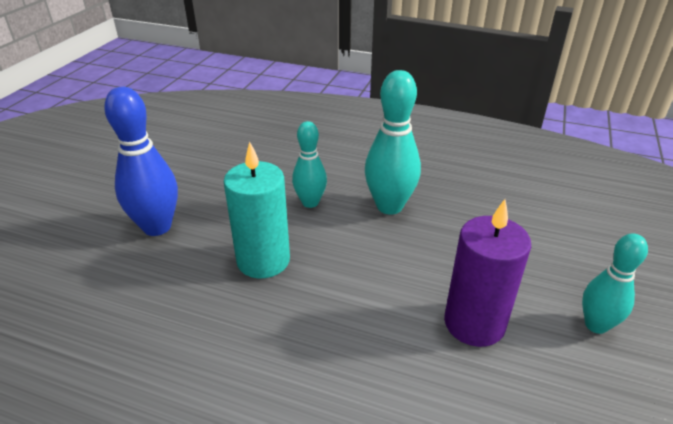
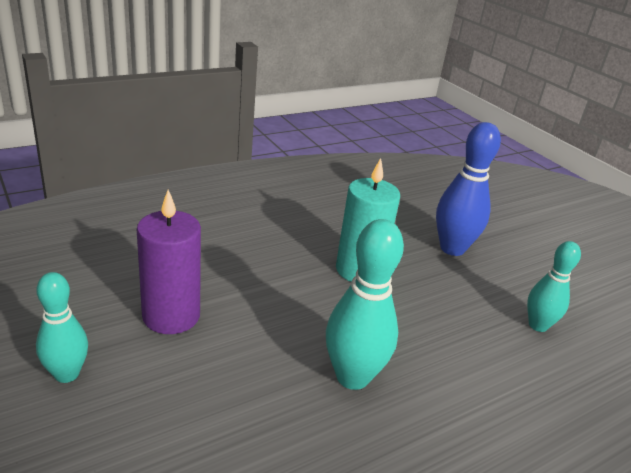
camera: 125 degrees right, 5 degrees down
turquoise bowling pin [292,121,327,208] -> turquoise bowling pin moved to [527,241,581,332]

